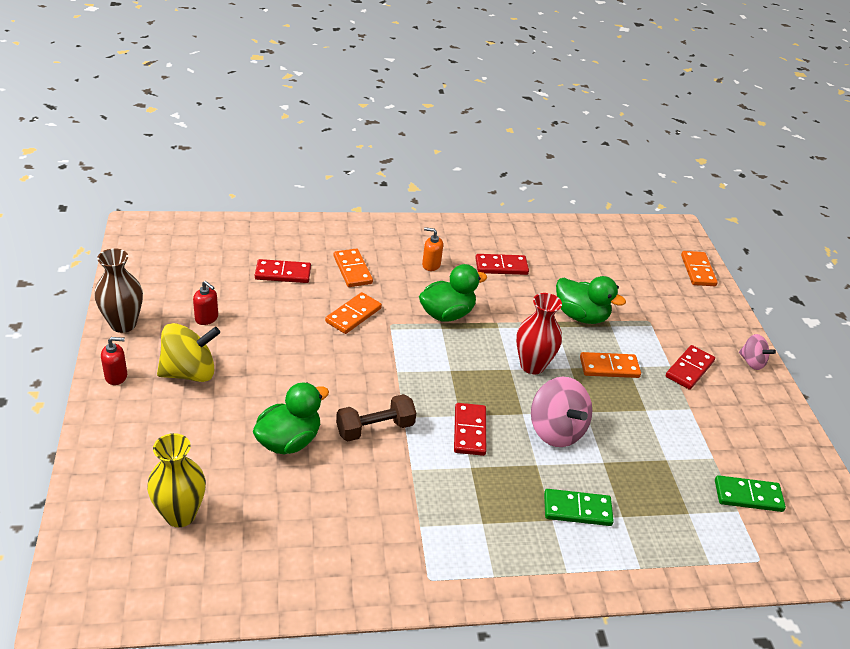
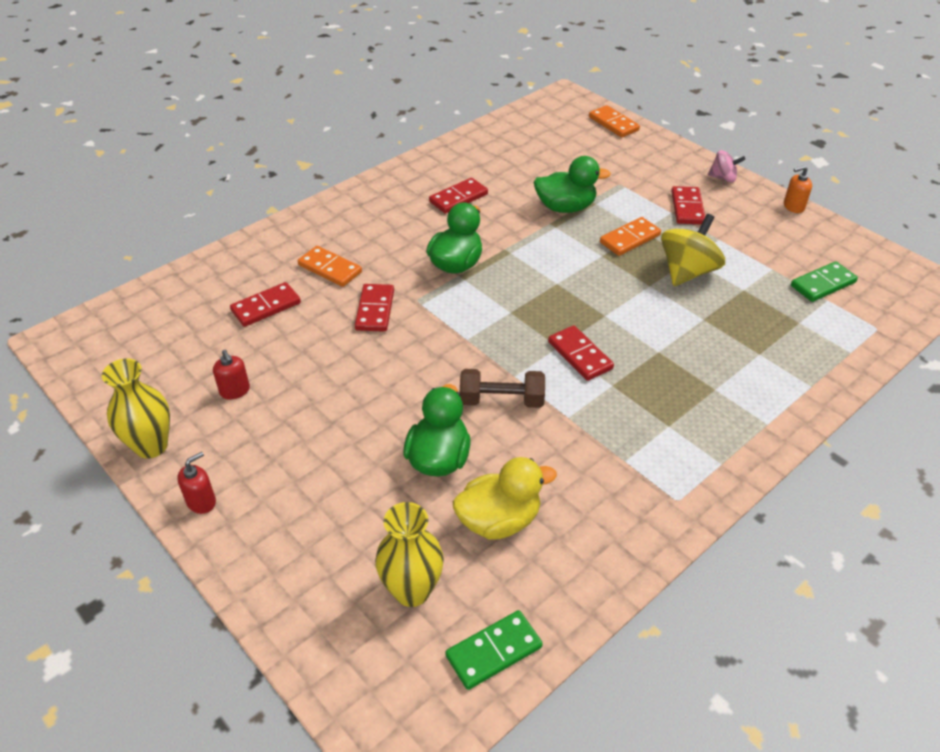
camera: 30 degrees left, 5 degrees up
brown vase [94,248,143,333] -> yellow vase [102,359,170,459]
yellow spinning top [157,323,220,382] -> yellow spinning top moved to [661,214,725,286]
red soap dispenser [193,281,218,325] -> red soap dispenser turned 60 degrees clockwise [213,350,250,400]
orange domino [325,292,382,334] -> red domino [355,284,394,332]
brown dumbbell [336,394,416,441] -> brown dumbbell turned 60 degrees clockwise [460,369,545,408]
orange soap dispenser [422,227,443,271] -> orange soap dispenser moved to [784,166,812,213]
red vase [516,293,562,374] -> none
pink spinning top [531,377,592,447] -> none
green domino [544,489,614,526] -> green domino moved to [445,610,543,690]
none -> yellow duck [453,457,557,539]

